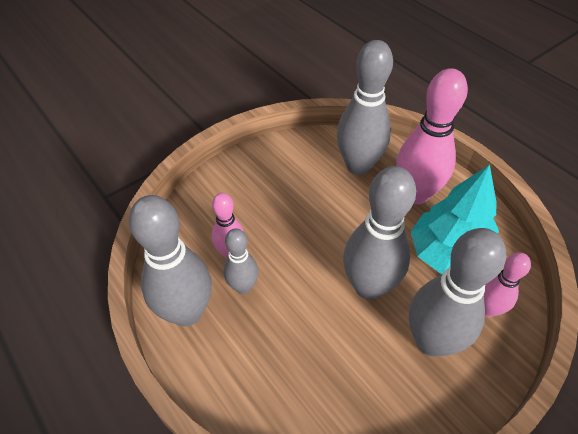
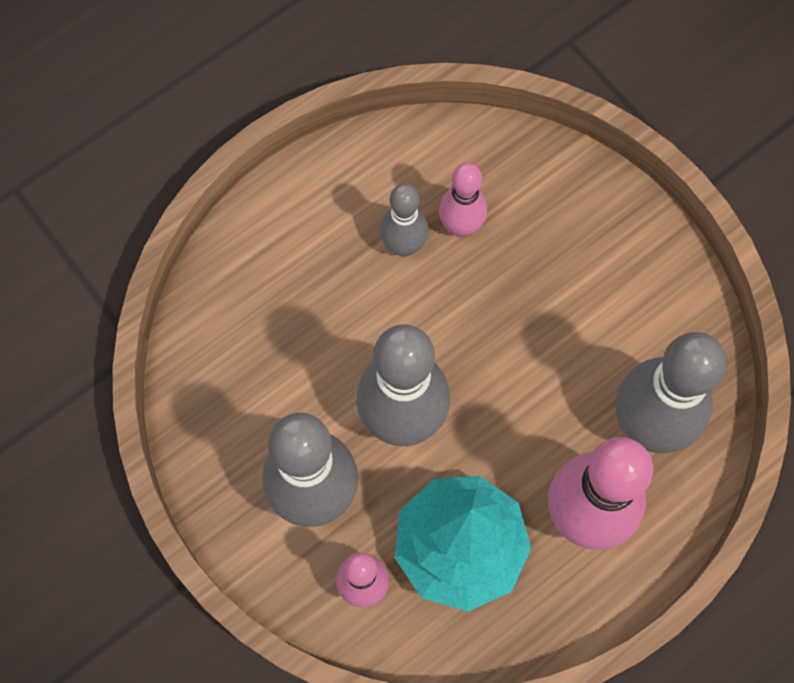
camera: 90 degrees right, 20 degrees up
grey bowling pin [129,195,212,326] -> none

